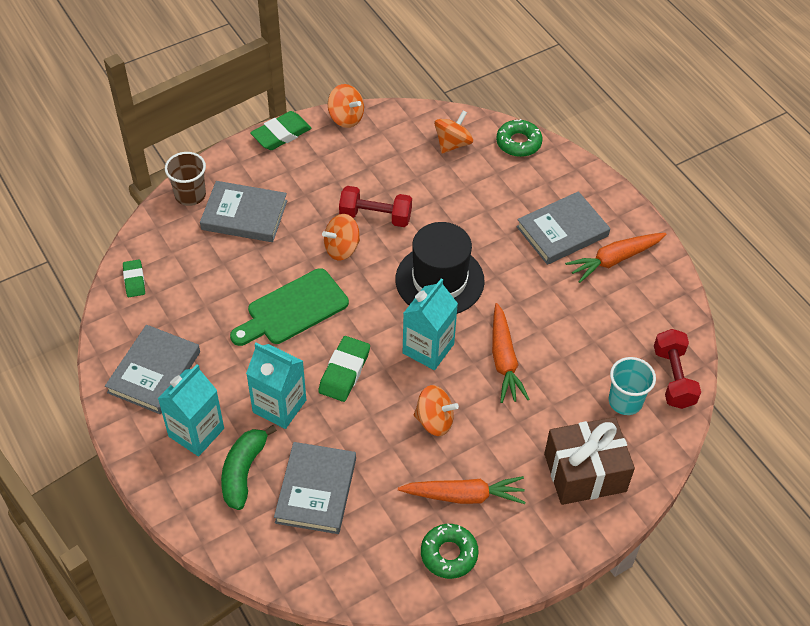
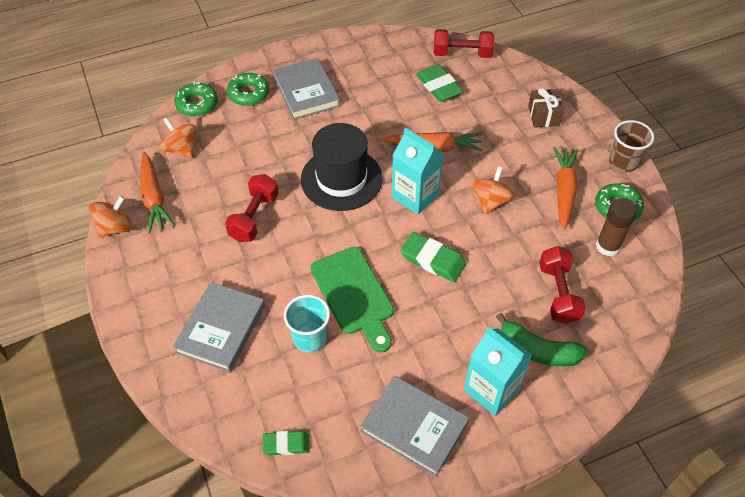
camera: 80 degrees left, 0 degrees up
brown cup [165,152,206,206] -> brown cup moved to [609,120,654,172]
turquoise carton [246,343,306,429] -> none
green eraser [250,111,312,150] -> green eraser moved to [416,64,463,102]
grey book [274,442,356,534] -> red dumbbell [539,246,586,324]
orange spinning top [322,214,360,260] -> none
brown gift [544,417,635,505] -> brown gift [528,88,564,128], size x0.56
orange carrot [565,233,666,283] -> orange carrot moved to [140,152,175,233]
turquoise cup [609,357,656,415] -> turquoise cup moved to [284,295,330,352]
none -> green donut [227,73,269,106]
none -> brown glue stick [596,198,637,256]

